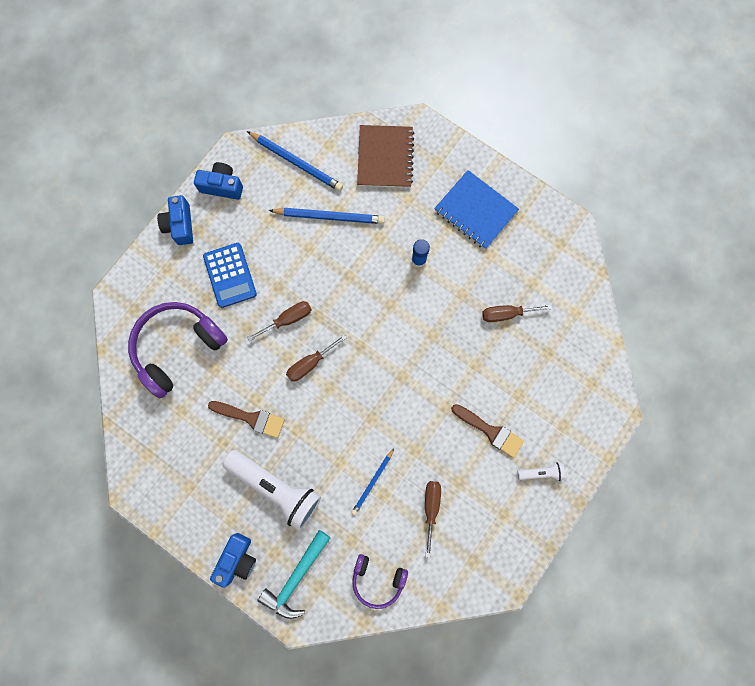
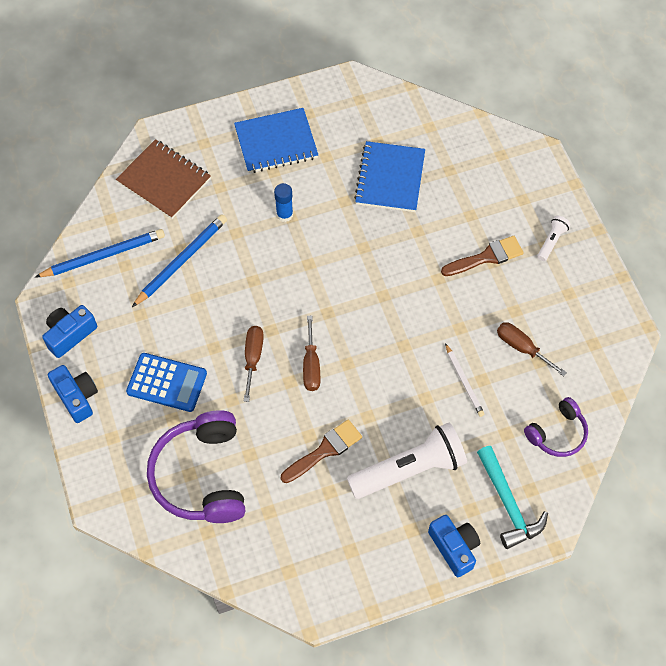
camera: 55 degrees left, 15 degrees down
blue camera [157,195,193,245] -> blue camera turned 150 degrees counterclockwise [48,365,98,423]
blue pencil [351,449,394,515] -> white pencil [445,343,485,417]
brown screwdriver [482,305,552,322] -> blue notebook [354,141,425,212]

